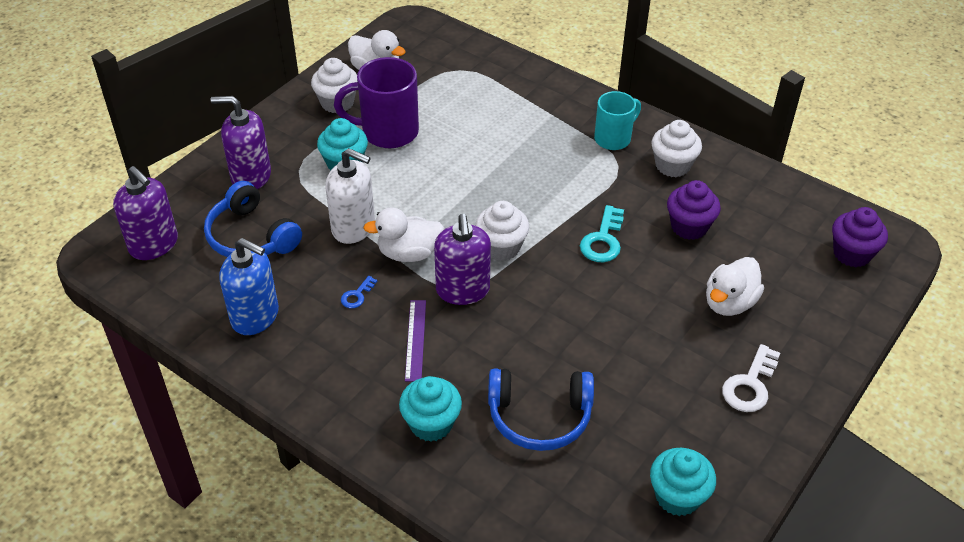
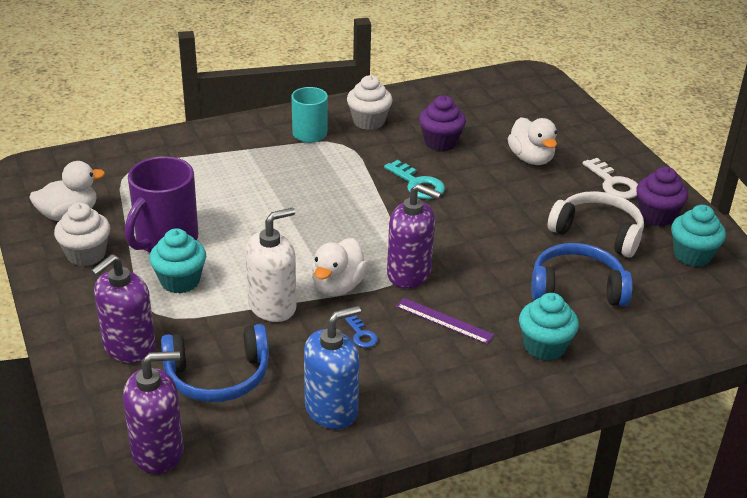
camera: 60 degrees left, 10 degrees down
white cupcake [475,201,529,261] -> none
blue headphones [488,368,594,451] -> blue headphones turned 120 degrees counterclockwise [531,243,632,306]
purple cupcake [832,207,888,267] -> purple cupcake moved to [636,167,688,226]
none -> white headphones [548,191,644,258]

